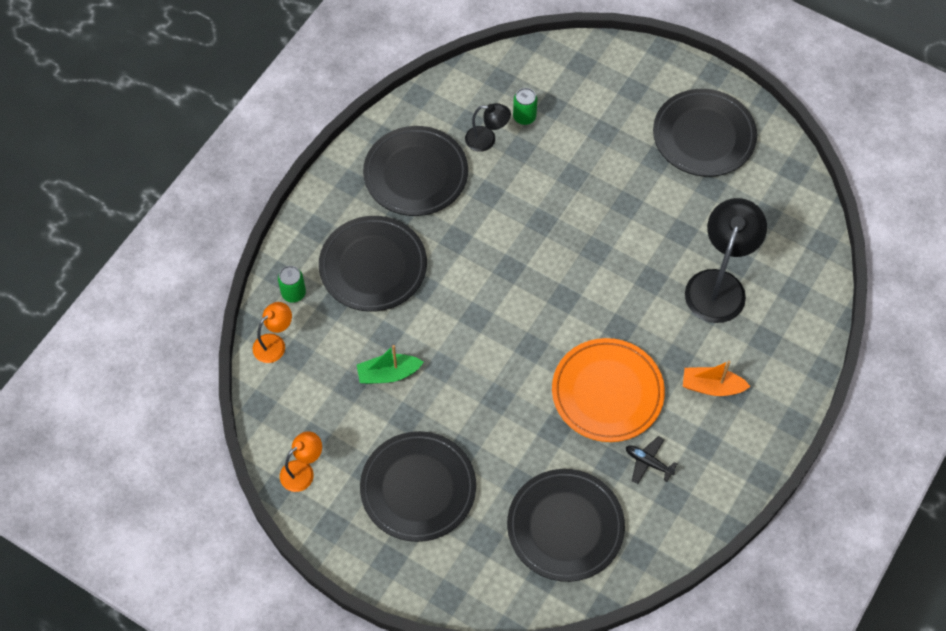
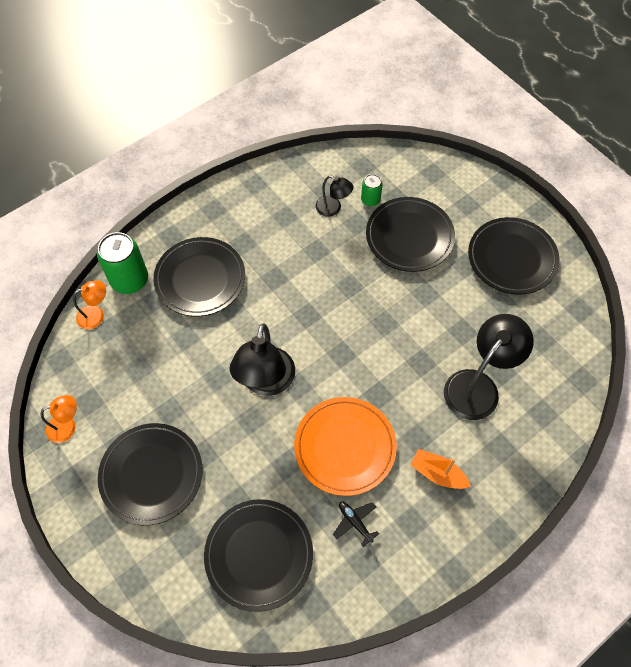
camera: 20 degrees right, 0 degrees up
green can [278,266,306,303] -> green can [97,232,148,294], size x1.87
green boat [357,345,424,384] -> none
black plate [363,126,468,216] -> black plate moved to [366,197,455,272]
none -> black lamp [230,323,295,396]

